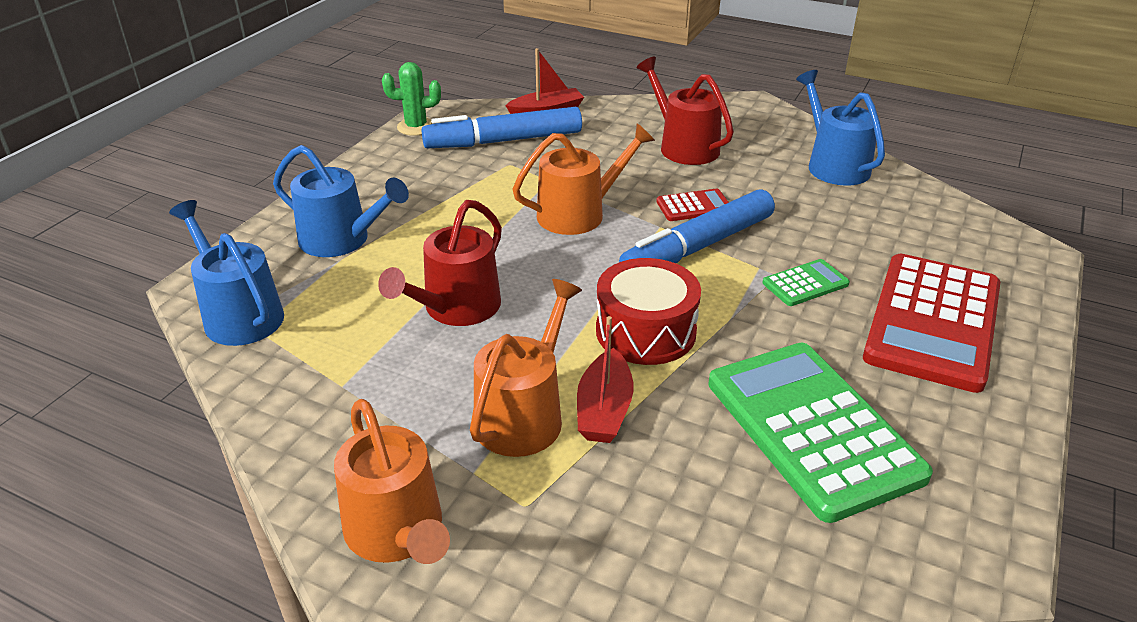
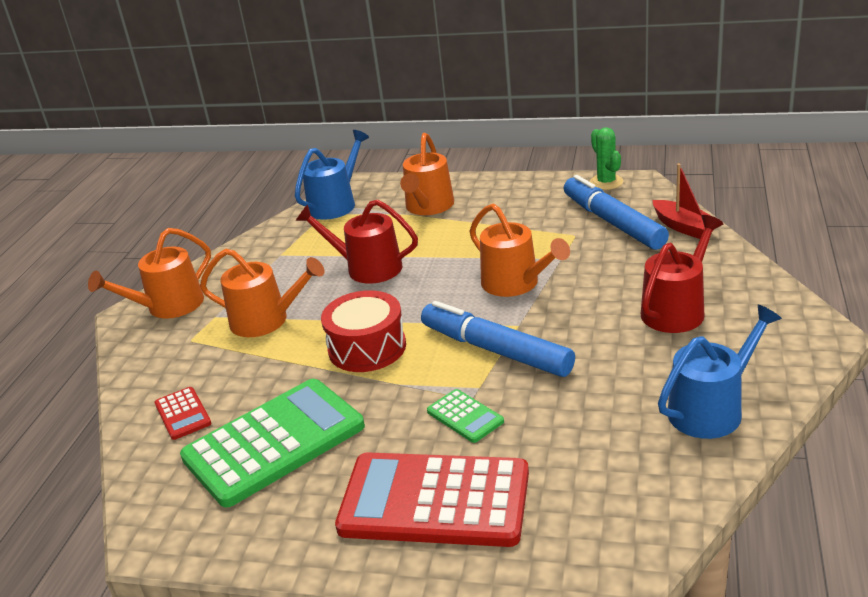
camera: 80 degrees right, 5 degrees down
blue watering can [273,145,409,257] -> orange watering can [400,133,454,215]
red boat [577,316,634,443] -> none
red calculator [656,189,729,221] -> red calculator moved to [155,387,212,440]

